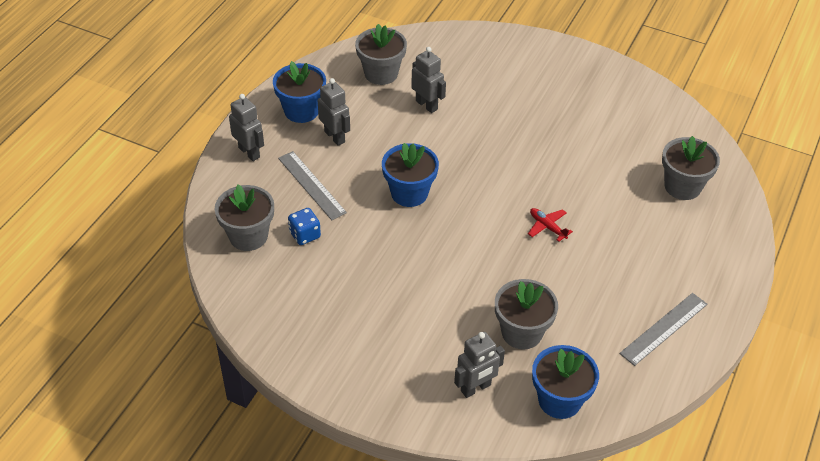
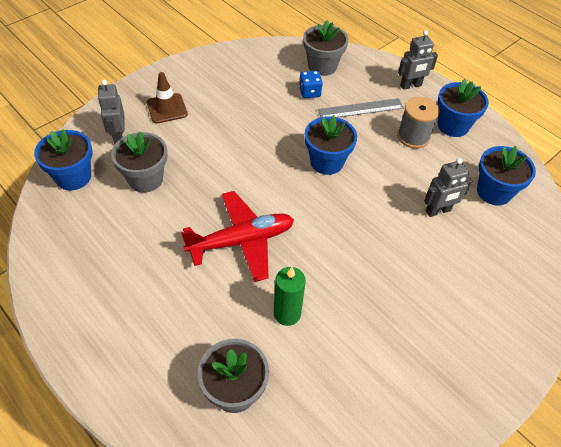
camera: 110 degrees right, 5 degrees up
grey robot [318,78,350,146] -> grey spool [397,97,440,149]
grey flower pot [355,24,407,85] -> blue flower pot [477,146,536,206]
red plane [528,208,573,242] -> red plane [181,191,294,282], size x2.26
grey ruler [619,293,708,366] -> none
none -> brown traffic cone [146,72,188,124]
none -> green candle [274,267,306,326]

